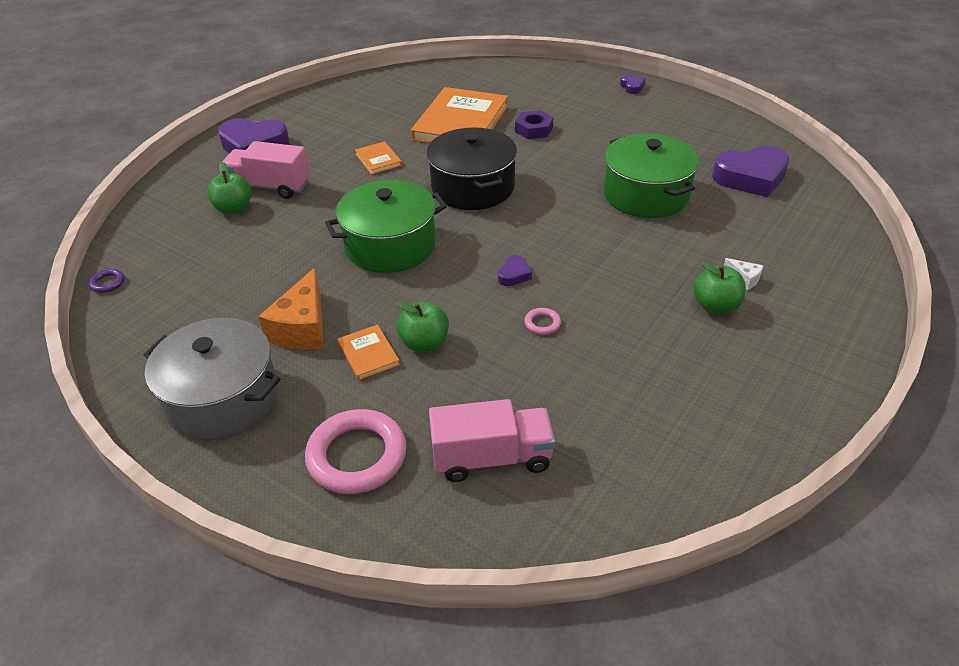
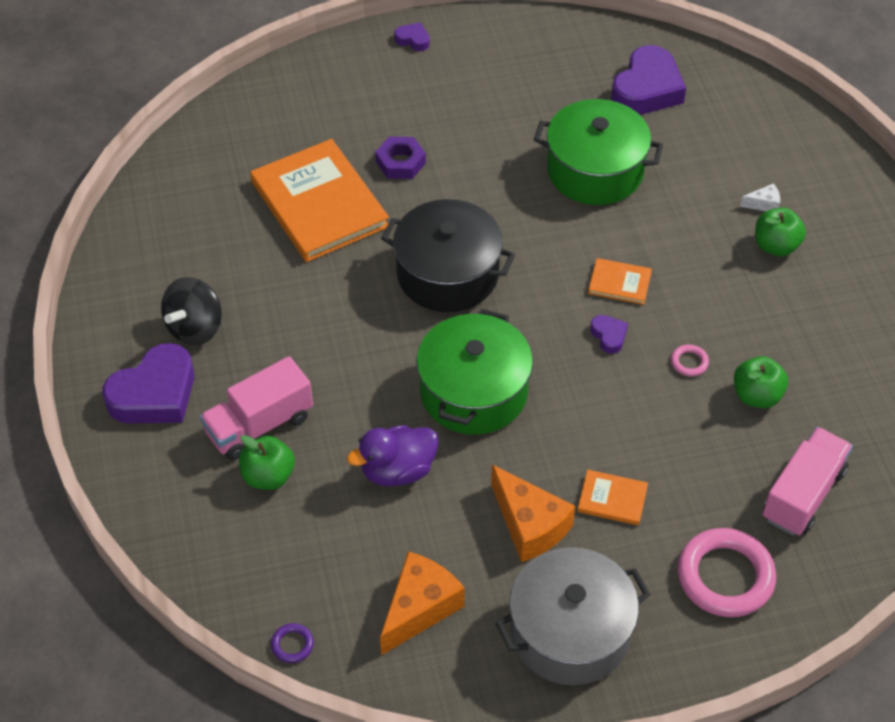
camera: 50 degrees left, 10 degrees up
orange book [355,141,402,175] -> orange book moved to [588,258,652,305]
green apple [396,301,449,352] -> green apple moved to [734,356,788,408]
none -> black spinning top [161,277,222,345]
none -> purple duck [347,425,439,486]
none -> orange cheese [380,551,465,655]

